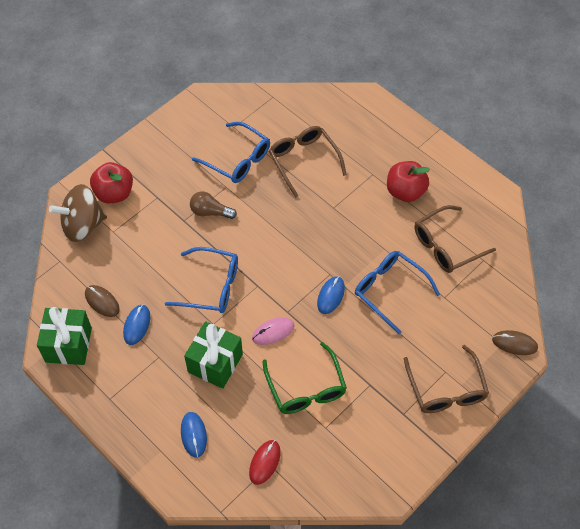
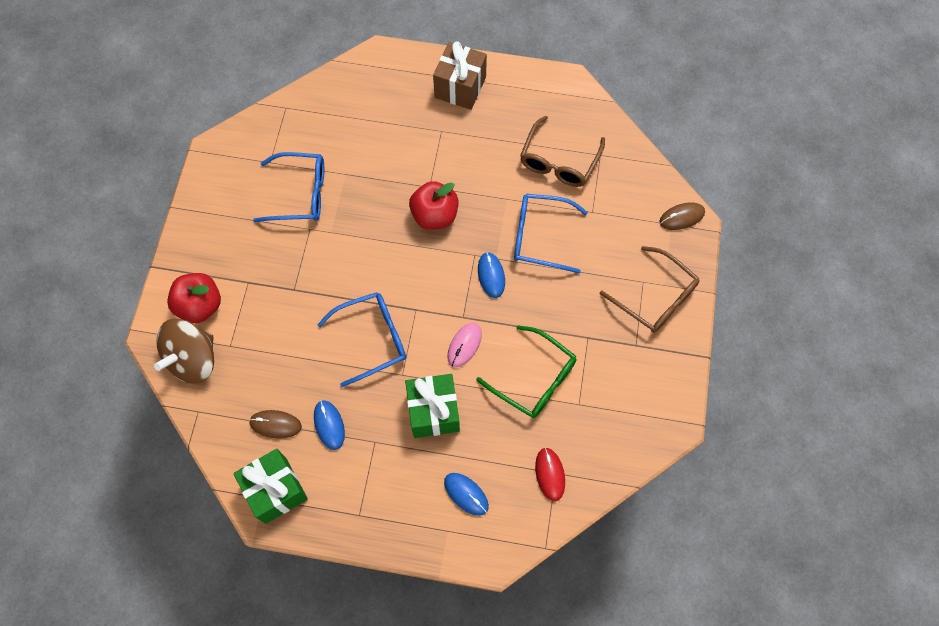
camera: 35 degrees left, 10 degrees up
brown light bulb [190,191,237,219] -> none
brown glasses [269,126,347,198] -> none
red apple [387,161,430,202] -> red apple moved to [409,181,459,230]
none -> brown gift [433,41,487,110]

